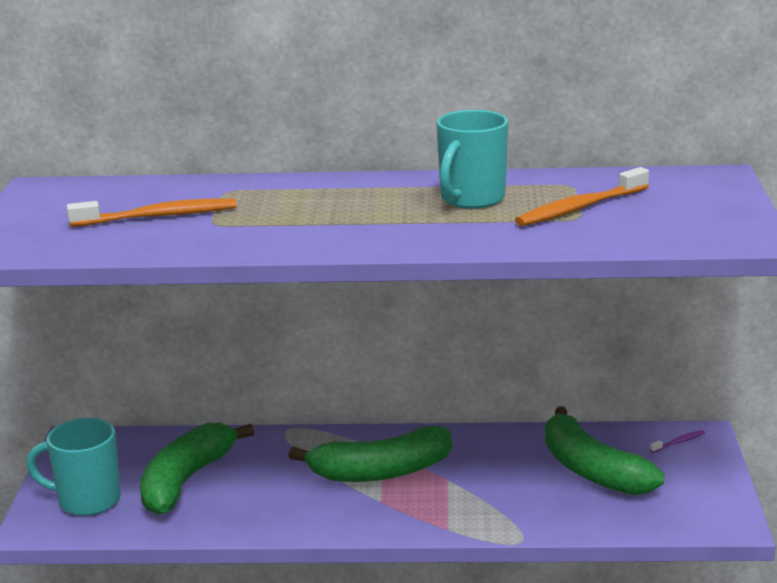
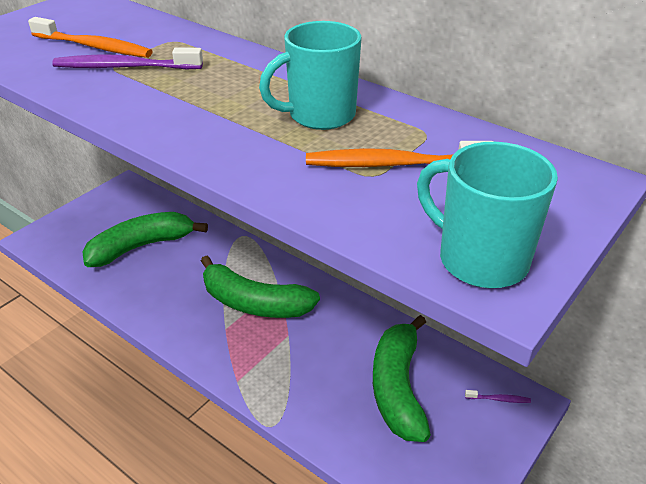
camera: 35 degrees right, 15 degrees up
turquoise mug [26,418,121,516] -> turquoise mug moved to [417,142,558,288]
none -> purple toothbrush [52,47,203,69]

